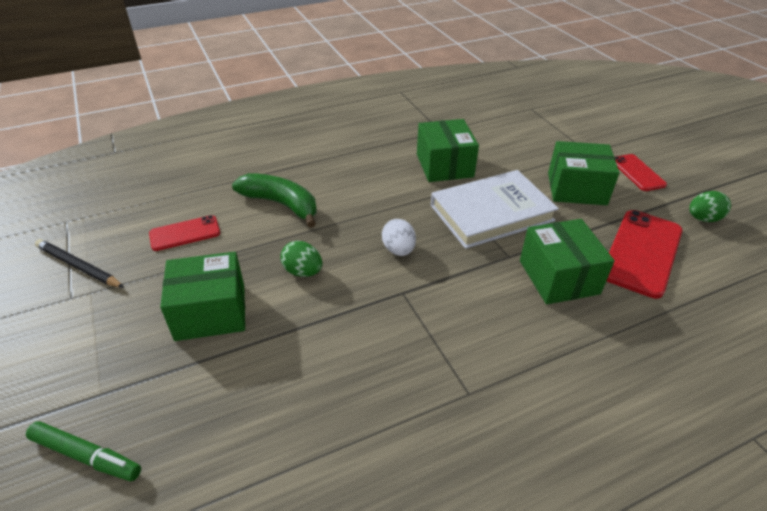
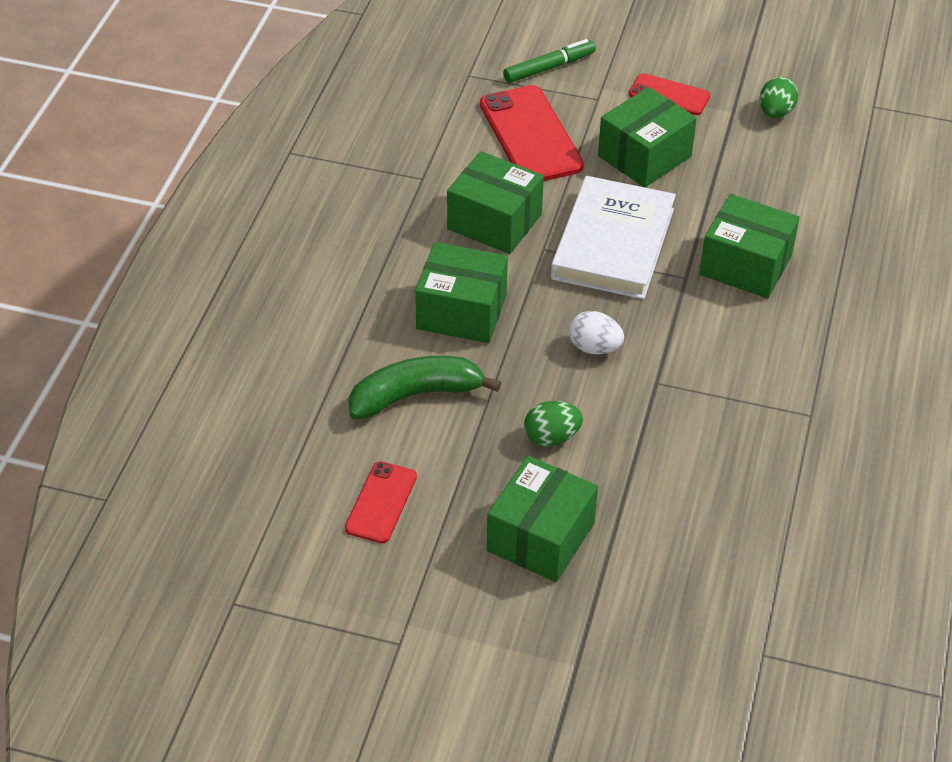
camera: 50 degrees left, 5 degrees up
green marker [26,421,141,481] -> green marker moved to [503,39,596,83]
black pencil [35,239,124,288] -> none
red phone [607,210,682,299] -> red phone moved to [480,85,584,181]
none -> green box [415,242,508,343]

